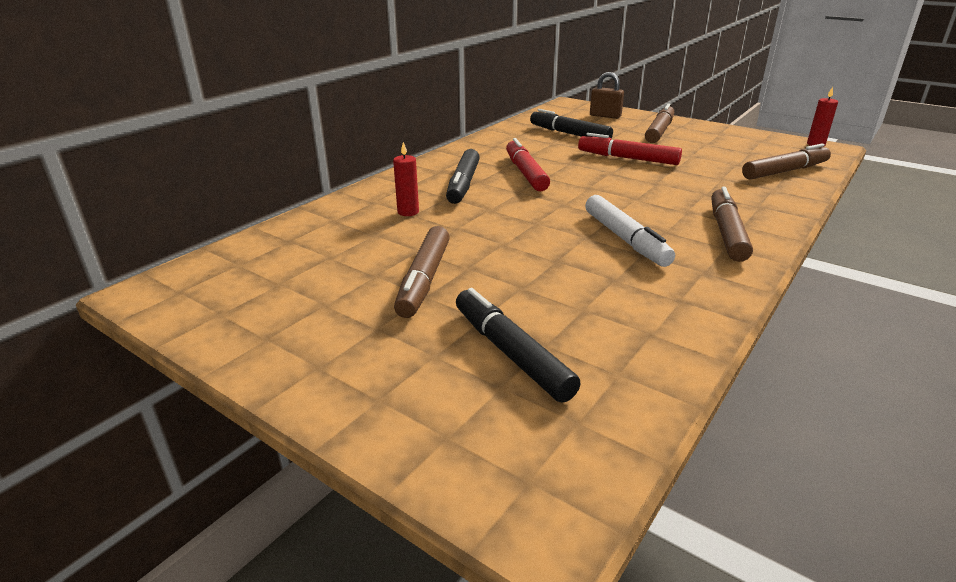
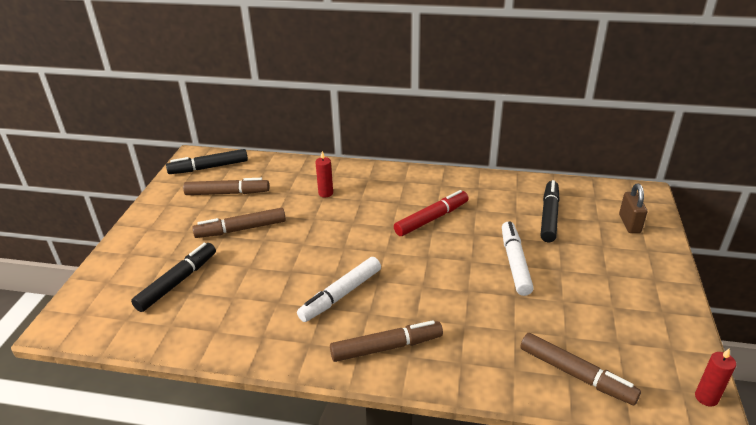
camera: 65 degrees right, 5 degrees up
black marker [446,149,480,204] -> black marker moved to [166,149,248,174]
red marker [578,133,682,165] -> white marker [502,221,534,296]
brown marker [645,103,674,143] -> brown marker moved to [183,178,269,195]

